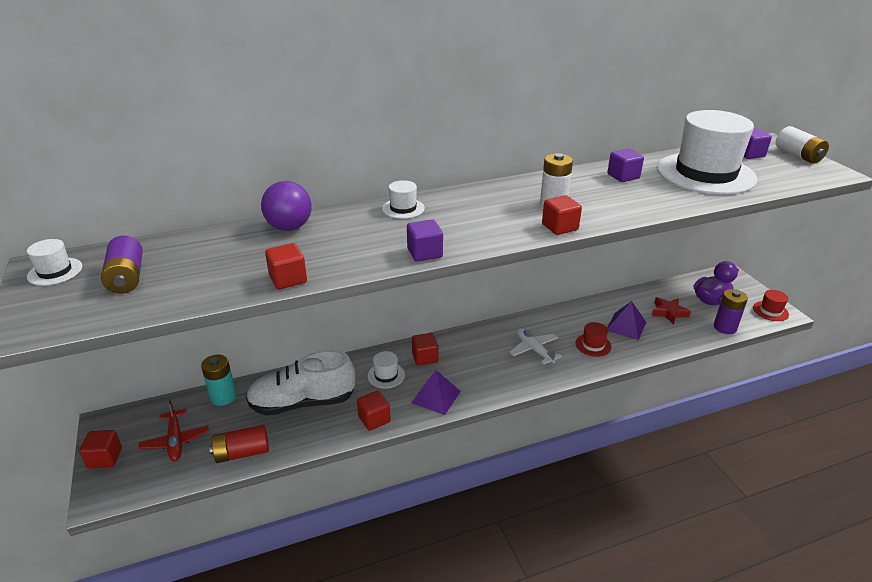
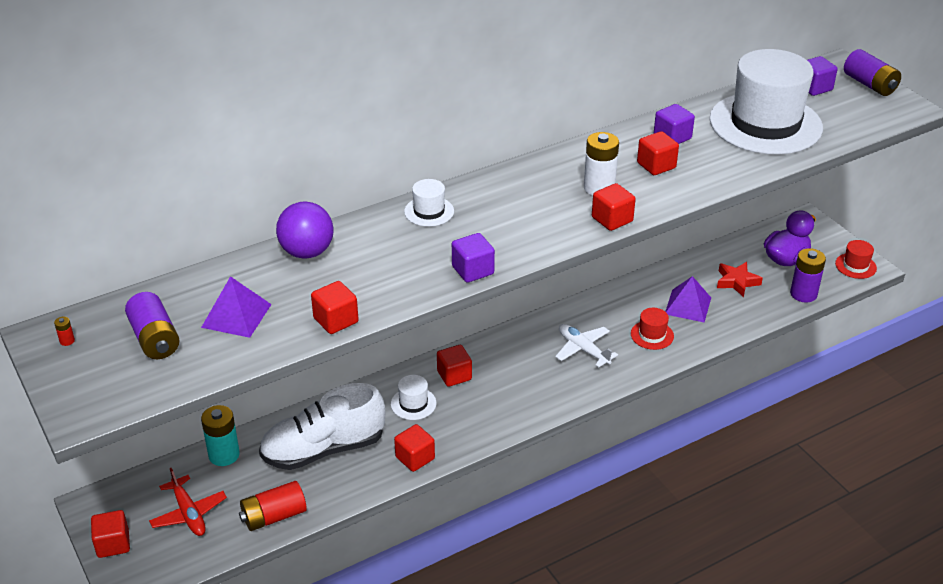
camera: 10 degrees left, 5 degrees up
white hat [27,239,82,286] -> red battery [54,317,75,346]
purple pyramid [411,370,461,415] -> purple pyramid moved to [201,276,272,338]
white battery [776,126,829,164] -> purple battery [844,49,901,96]
none -> red cube [637,131,679,175]

